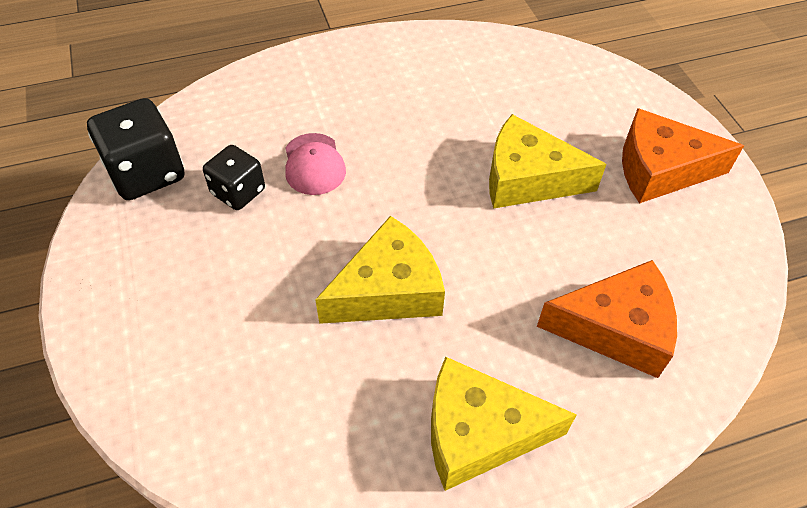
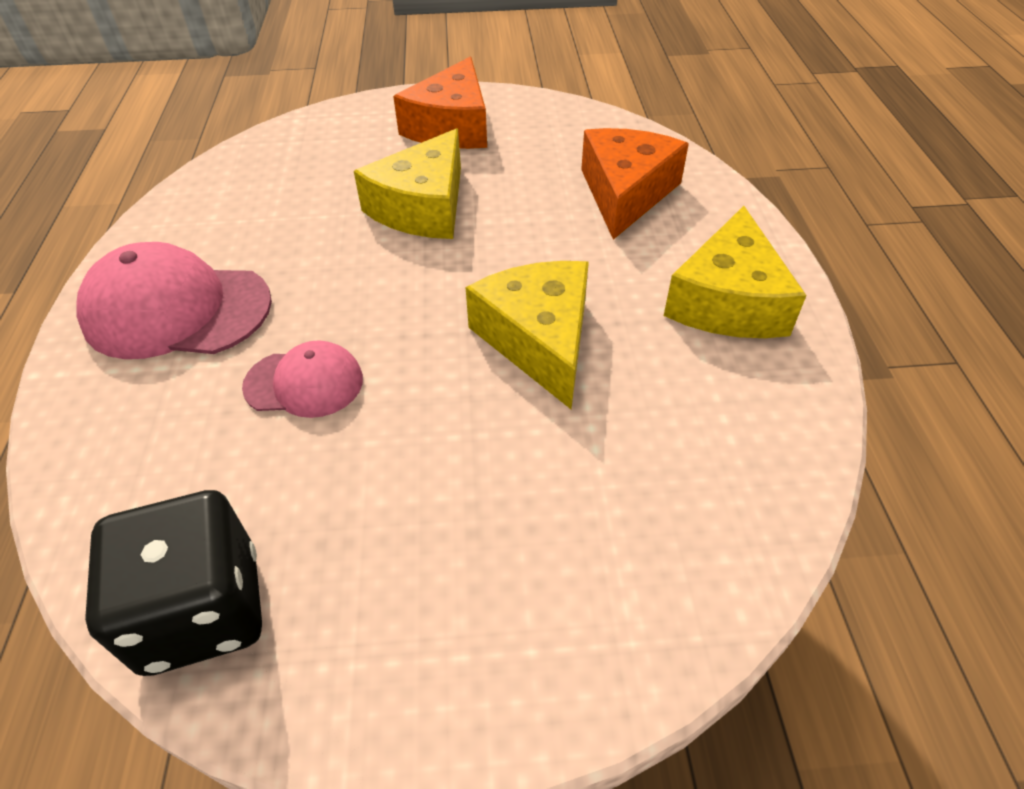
camera: 75 degrees left, 5 degrees down
black dice [203,145,265,210] -> none
none -> pink cap [76,242,272,359]

